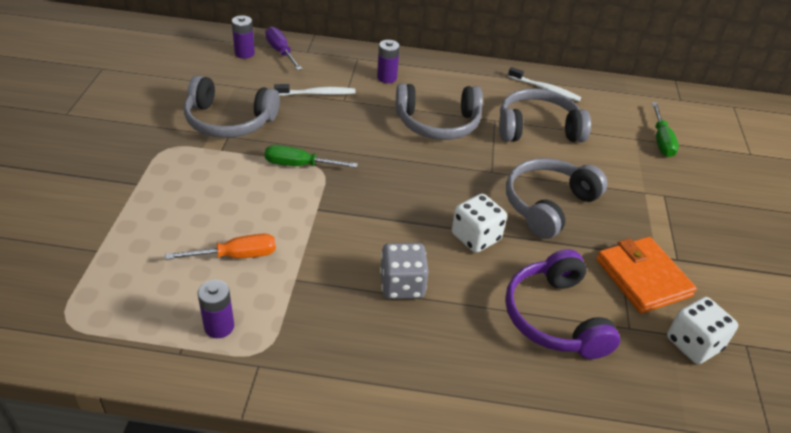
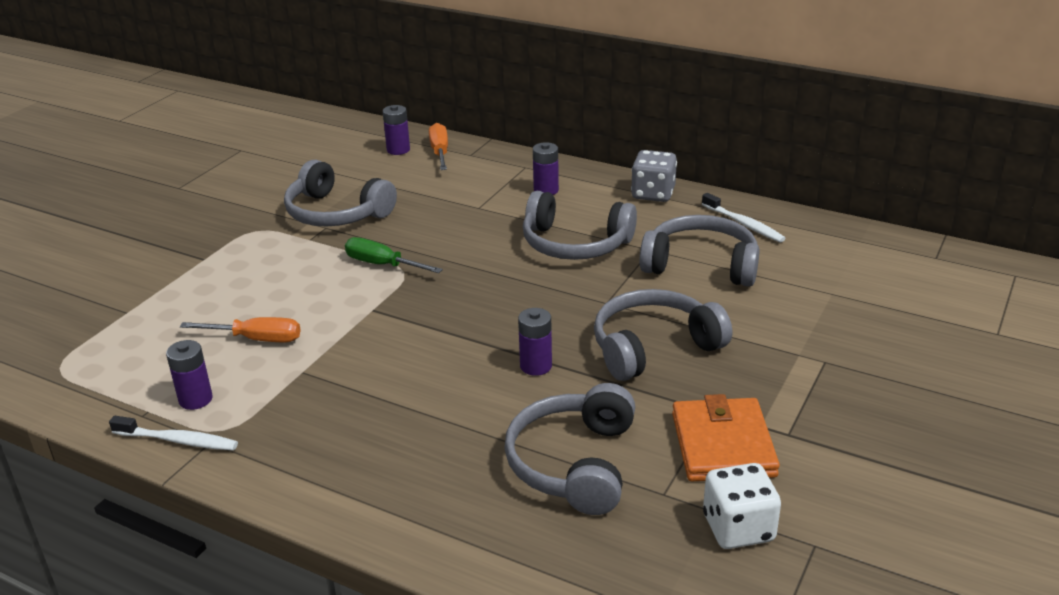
camera: 25 degrees right, 10 degrees down
purple screwdriver [265,26,302,70] -> orange screwdriver [429,123,448,170]
white toothbrush [274,84,356,96] -> white toothbrush moved to [109,416,238,450]
grey dice [380,243,429,299] -> grey dice moved to [631,150,677,202]
white dice [452,194,507,253] -> purple battery [518,308,552,376]
purple headphones [505,249,620,359] -> grey headphones [504,383,635,515]
green screwdriver [652,102,679,157] -> none

